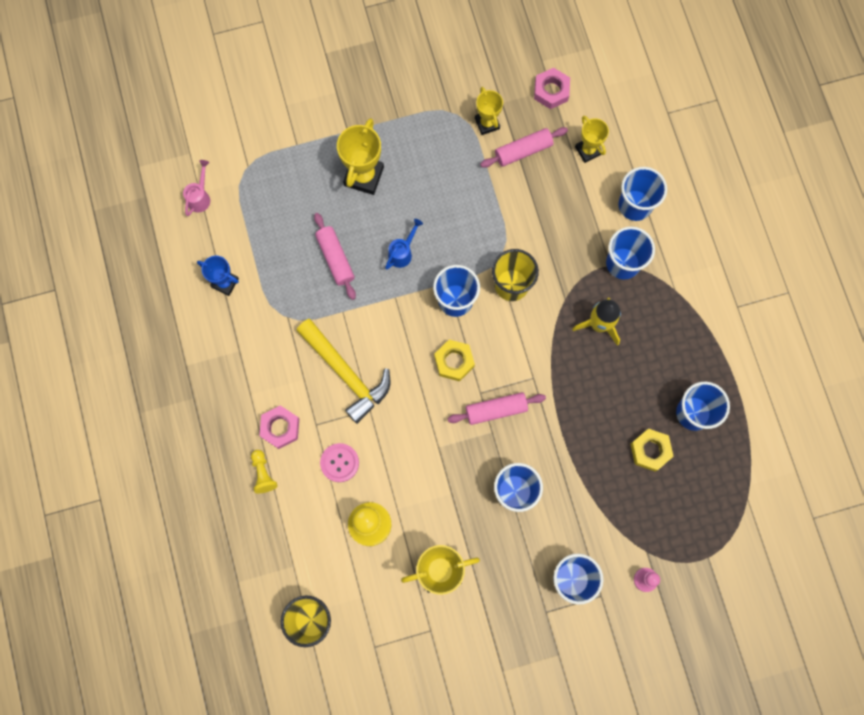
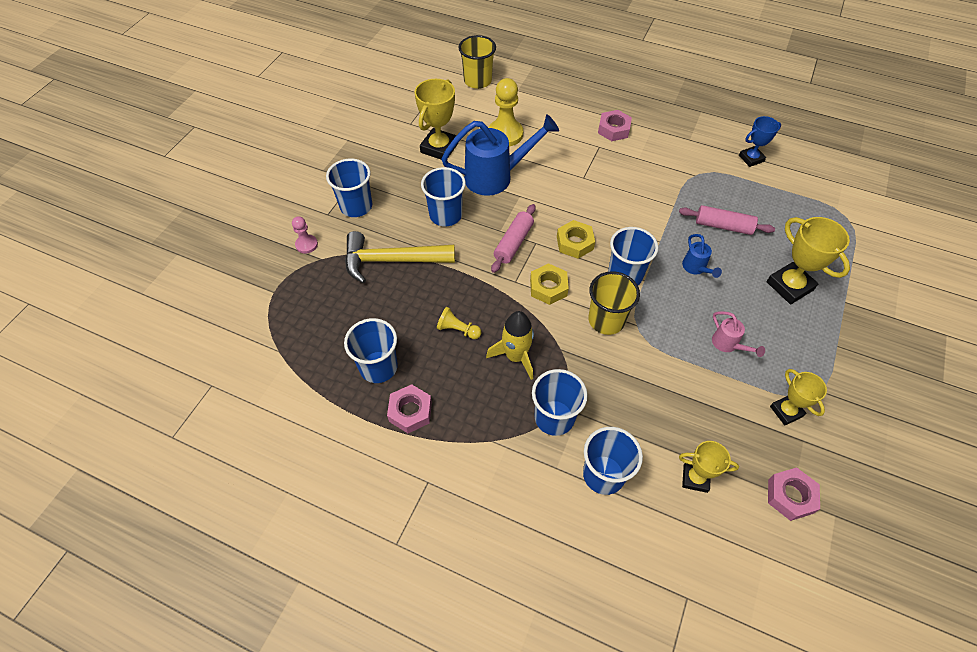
camera: 130 degrees right, 20 degrees down
pink watering can [183,160,210,216] -> pink watering can moved to [712,311,765,357]
yellow pawn [251,450,278,494] -> yellow pawn moved to [437,307,482,339]
yellow hammer [296,319,391,424] -> yellow hammer moved to [345,231,455,284]
pink button [320,443,359,482] -> none
yellow trophy [475,87,503,135] -> yellow trophy turned 45 degrees clockwise [770,369,827,425]
pink rolling pin [480,127,568,168] -> none
yellow nut [631,428,674,472] -> yellow nut moved to [530,263,569,305]
none -> pink nut [387,384,432,433]
none -> blue watering can [441,114,559,196]

